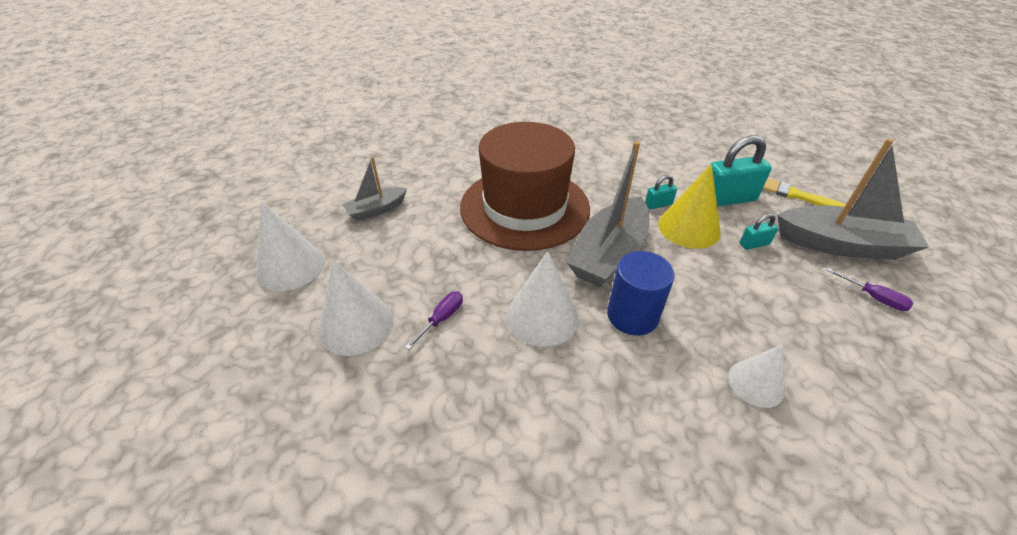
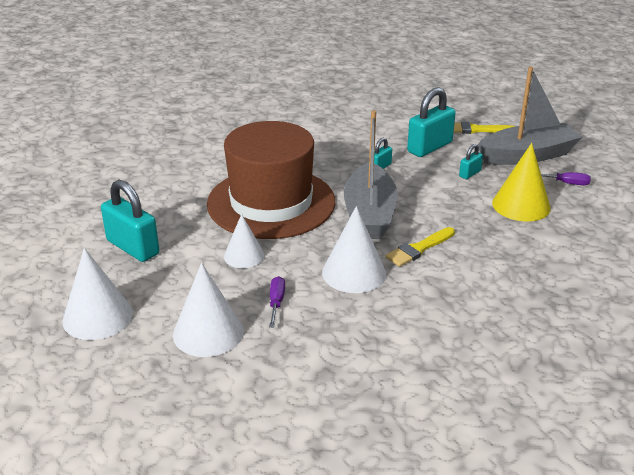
camera: 30 degrees left, 10 degrees down
grey boat [342,157,407,221] -> turquoise padlock [101,180,159,262]
blue cylinder [607,251,675,336] -> yellow brush [386,227,455,267]
yellow cone [658,164,721,249] -> yellow cone moved to [492,143,551,221]
white cone [728,344,785,408] -> white cone moved to [224,214,265,268]

